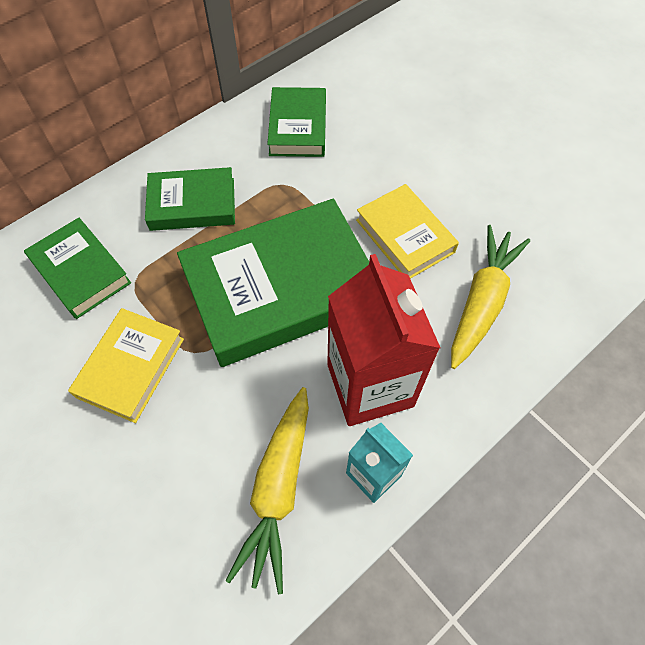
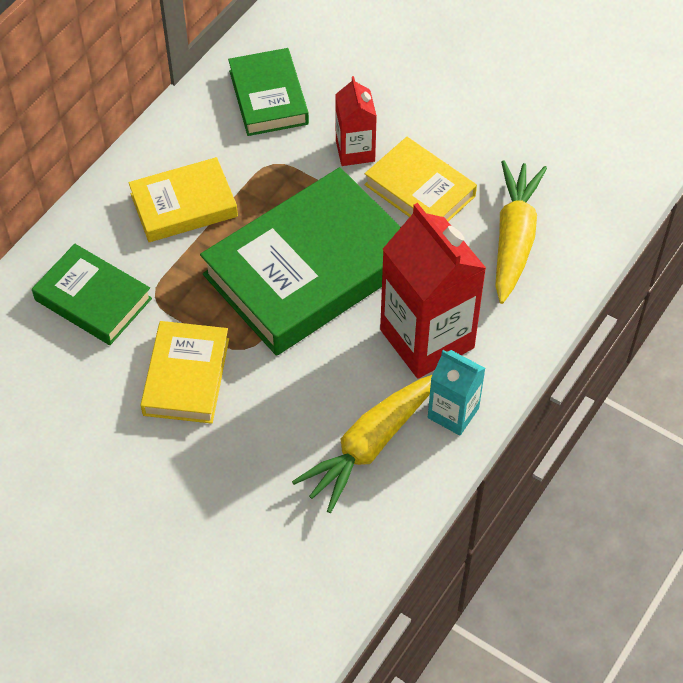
camera: 15 degrees left, 5 degrees down
green book [145,167,235,231] -> yellow book [128,157,238,242]
yellow carrot [226,387,309,594] -> yellow carrot turned 45 degrees clockwise [292,375,432,513]
none -> red carton [335,76,377,166]

